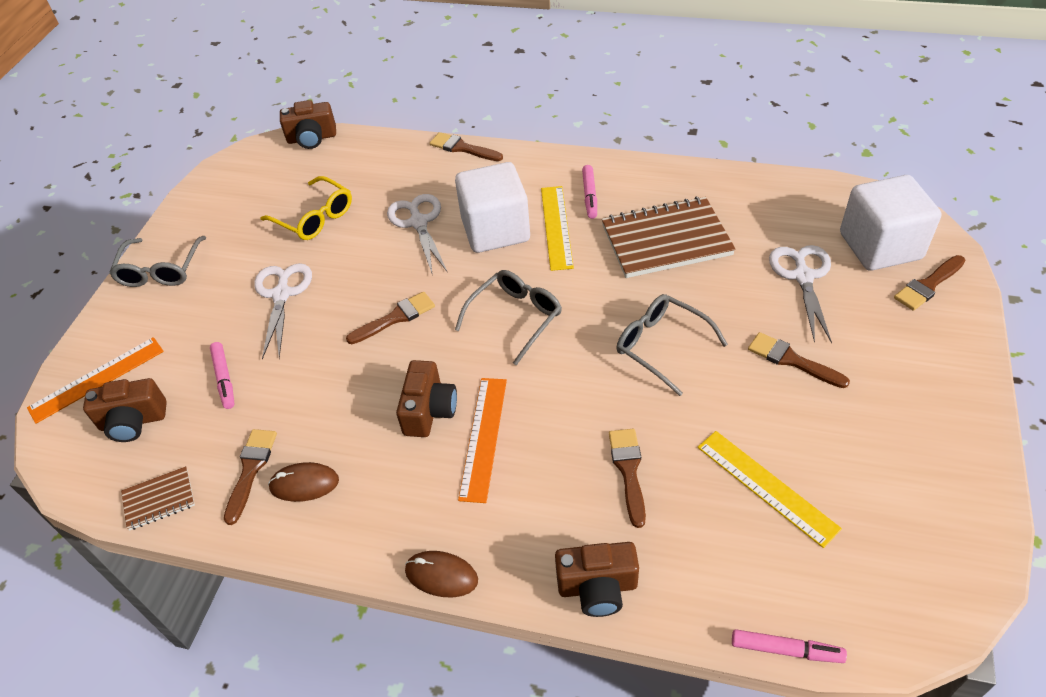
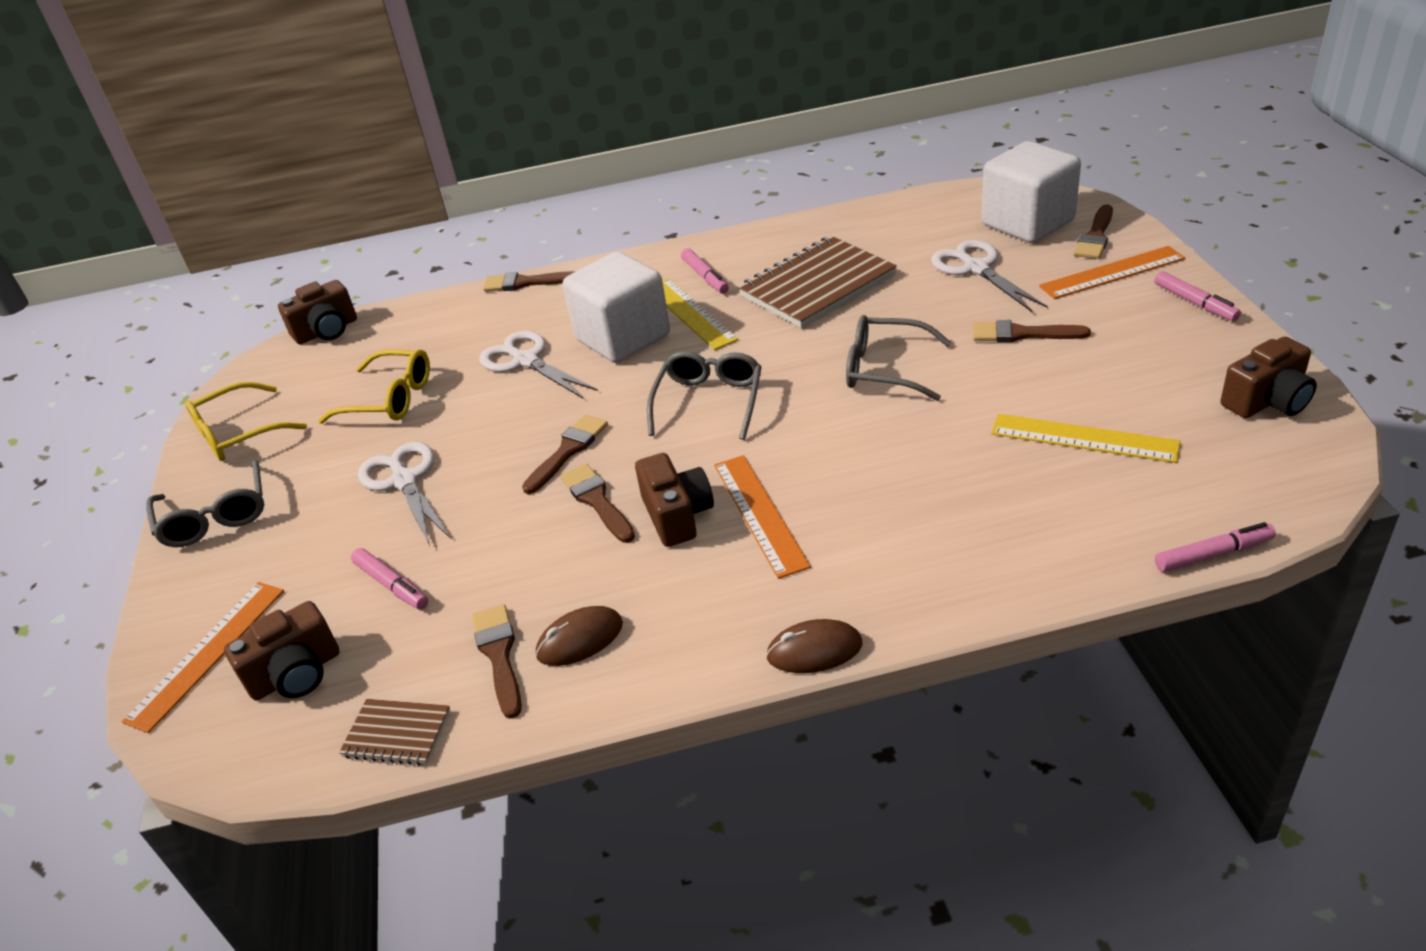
camera: 25 degrees left, 10 degrees down
brown notebook [121,466,195,531] -> brown notebook turned 60 degrees clockwise [339,699,450,765]
brown camera [555,542,639,617] -> brown camera moved to [1221,337,1317,418]
brown brush [609,429,646,528] -> brown brush moved to [560,463,635,543]
none -> yellow glasses [185,382,307,461]
none -> orange ruler [1039,246,1185,299]
none -> pink marker [1155,271,1241,321]

